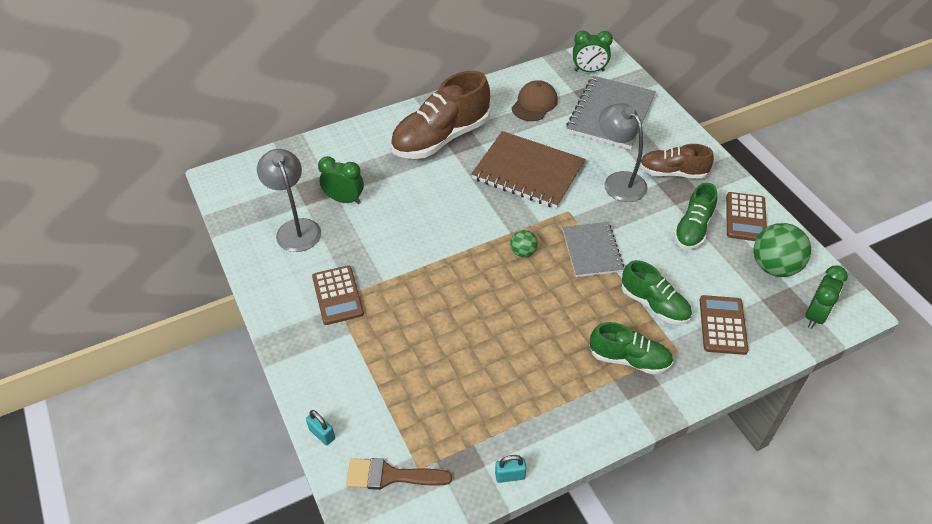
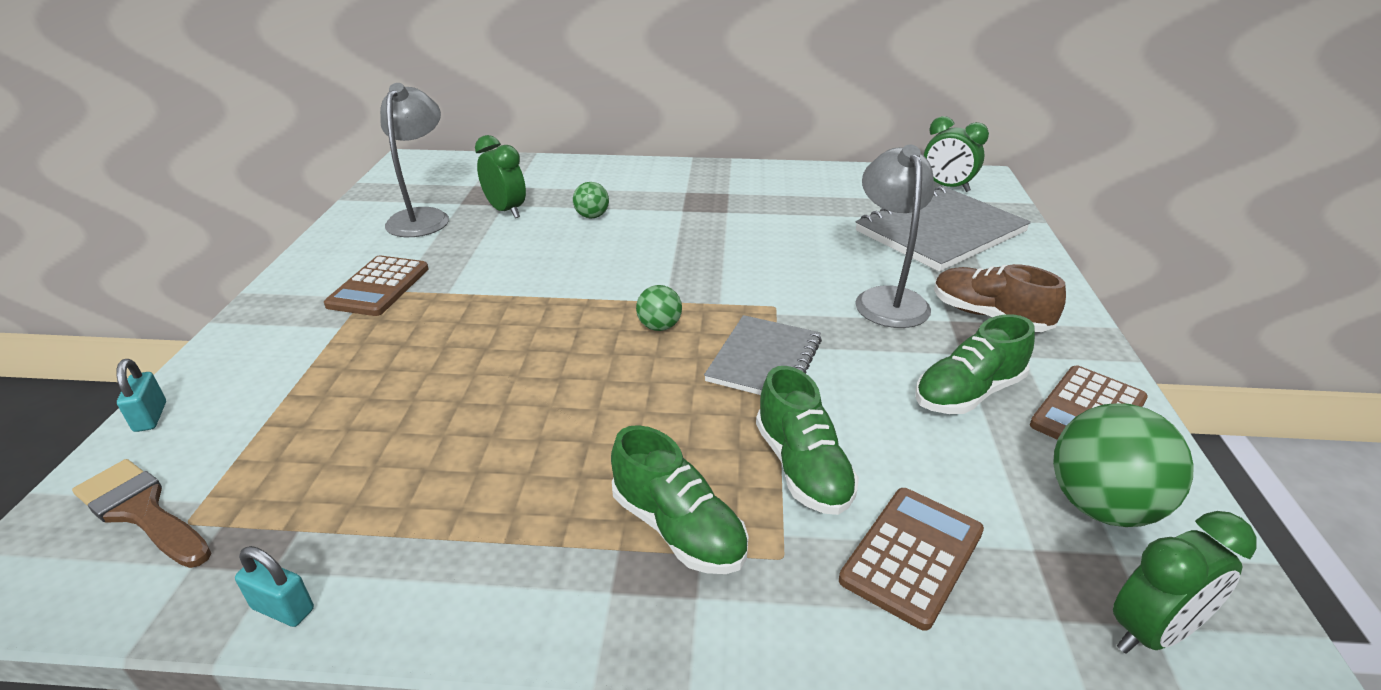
camera: 30 degrees right, 15 degrees down
brown shoe [390,71,490,159] -> none
brown notebook [471,131,586,209] -> none
brown cap [512,80,558,121] -> none
none -> green ball [573,182,609,219]

